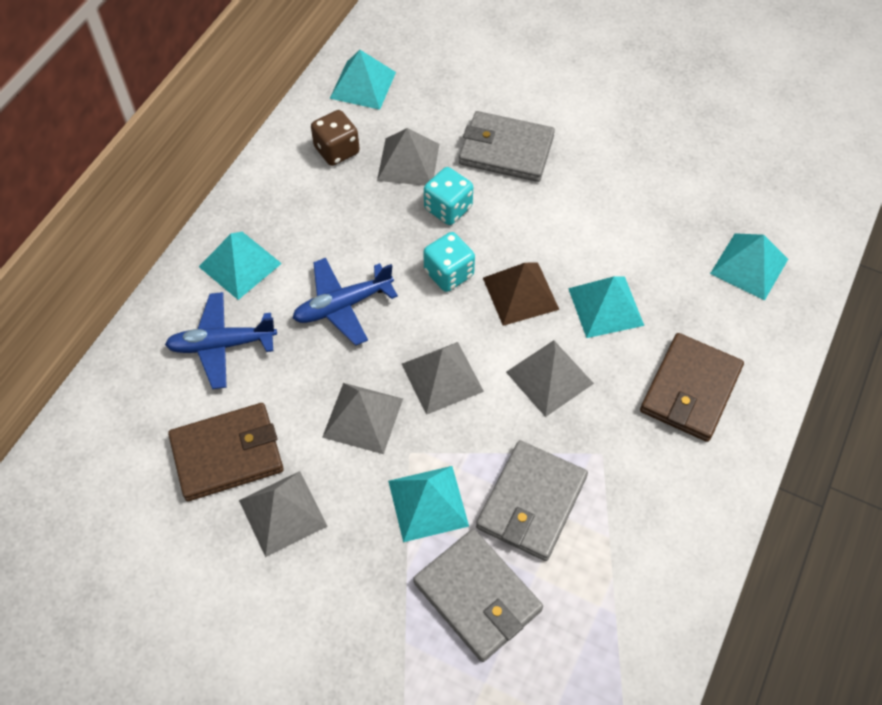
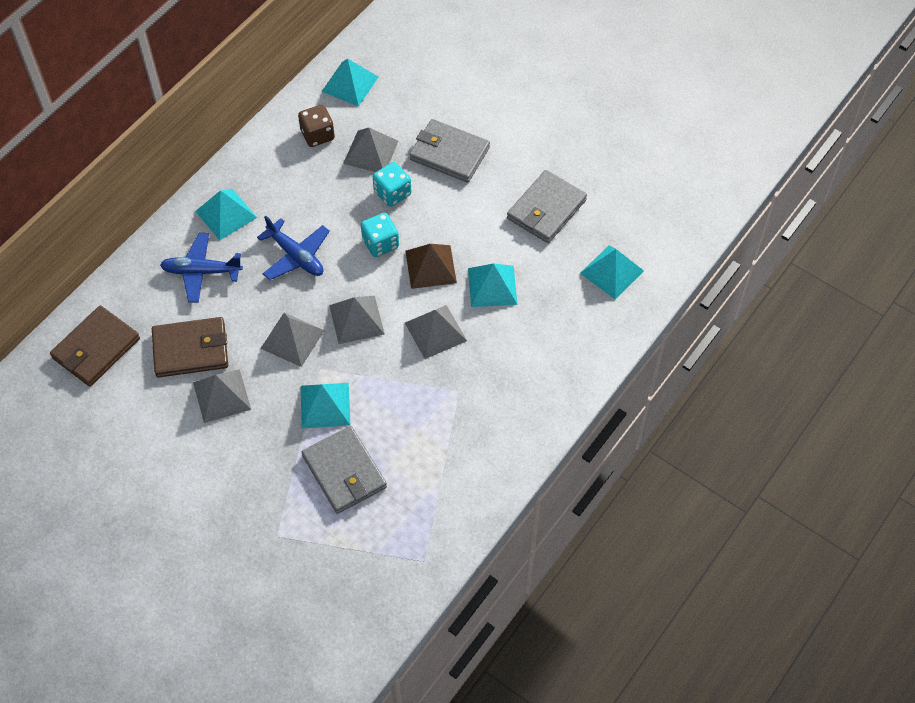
camera: 10 degrees right, 0 degrees up
blue plane [292,258,398,346] -> blue plane turned 120 degrees counterclockwise [257,215,330,280]
grey wallet [476,440,588,561] -> grey wallet moved to [507,170,587,243]
brown wallet [640,333,744,442] -> brown wallet moved to [50,305,140,387]

